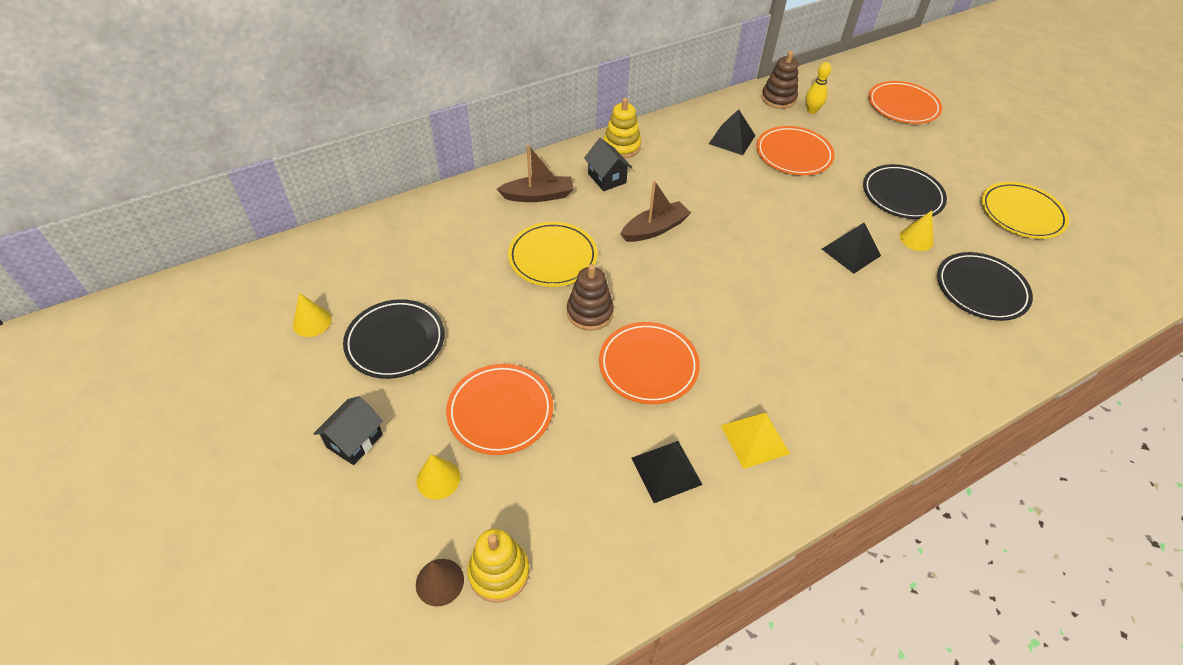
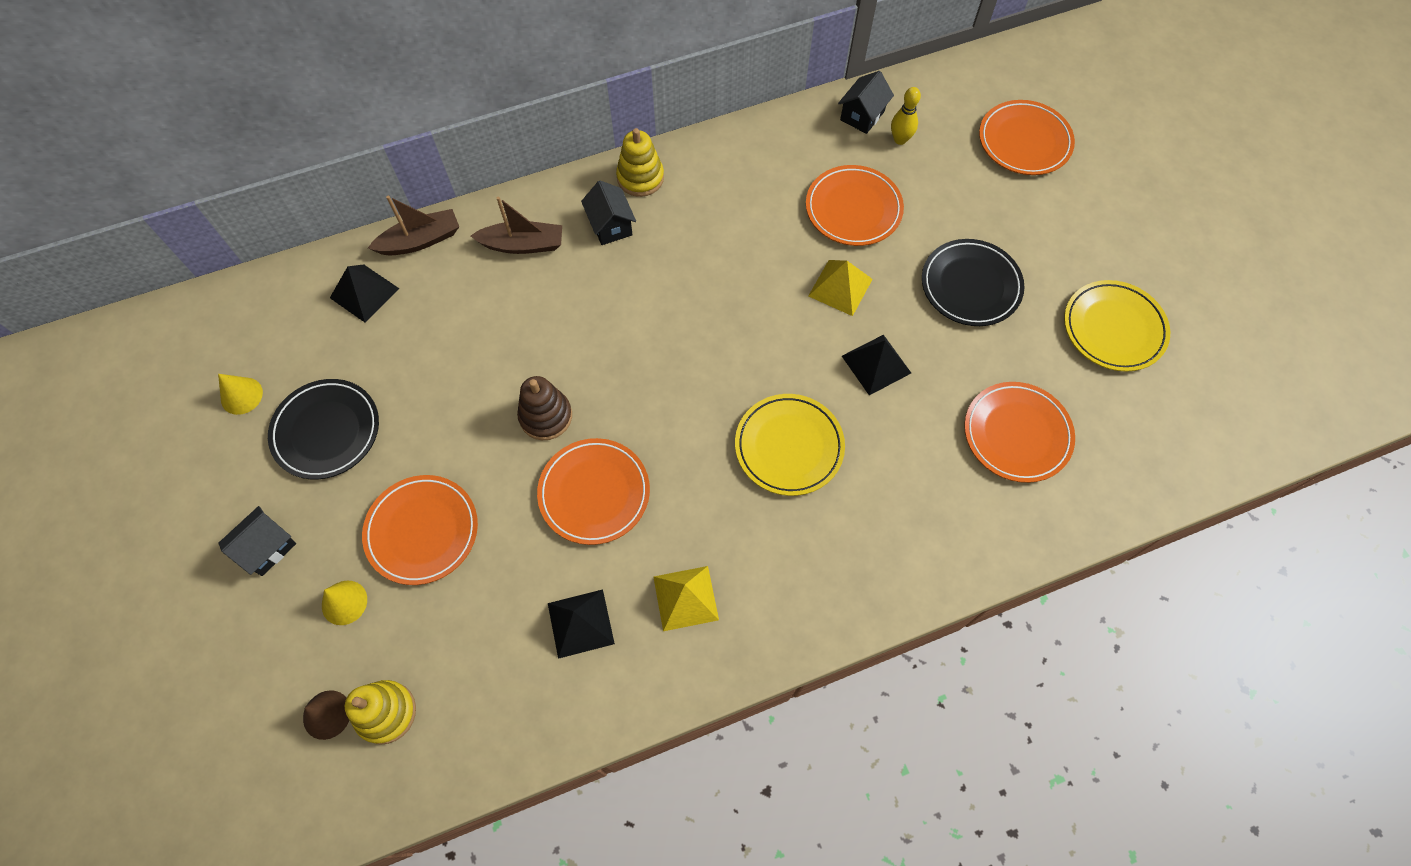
camera: 10 degrees right, 15 degrees up
yellow plate [508,222,598,287] -> yellow plate moved to [735,394,845,496]
brown boat [621,180,691,242] -> brown boat moved to [368,196,459,255]
black pyramid [709,109,755,155] -> black pyramid moved to [330,264,399,322]
brown stacking toy [761,51,798,109] -> black house [838,71,894,134]
yellow cone [900,210,934,251] -> none
black plate [937,252,1033,321] -> orange plate [964,382,1075,483]
none -> yellow pyramid [808,260,873,316]

